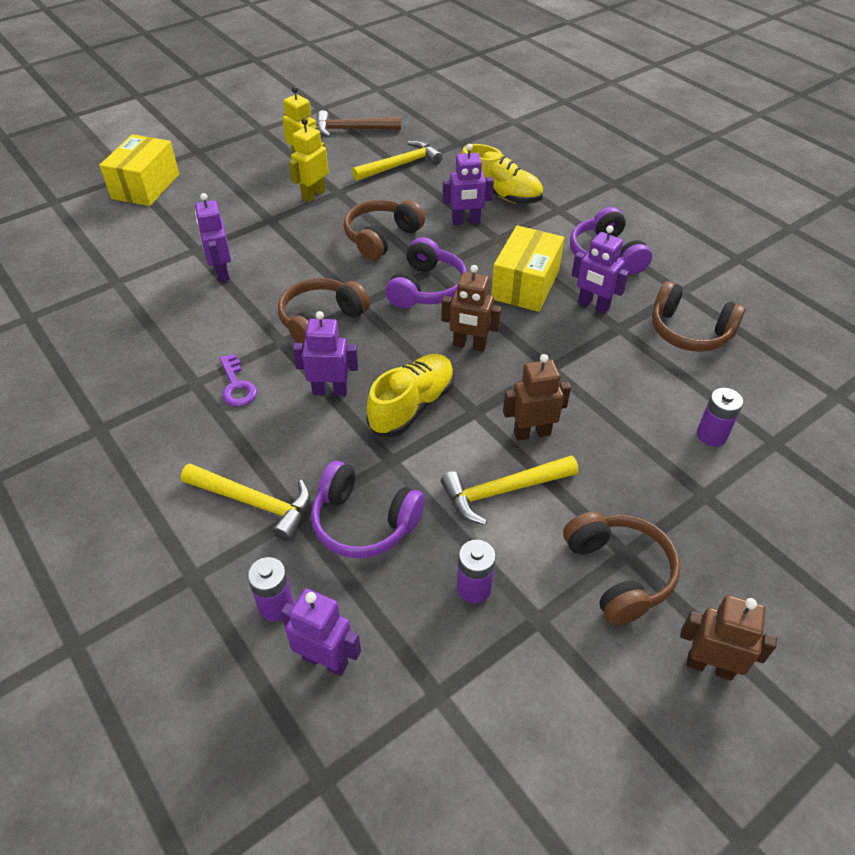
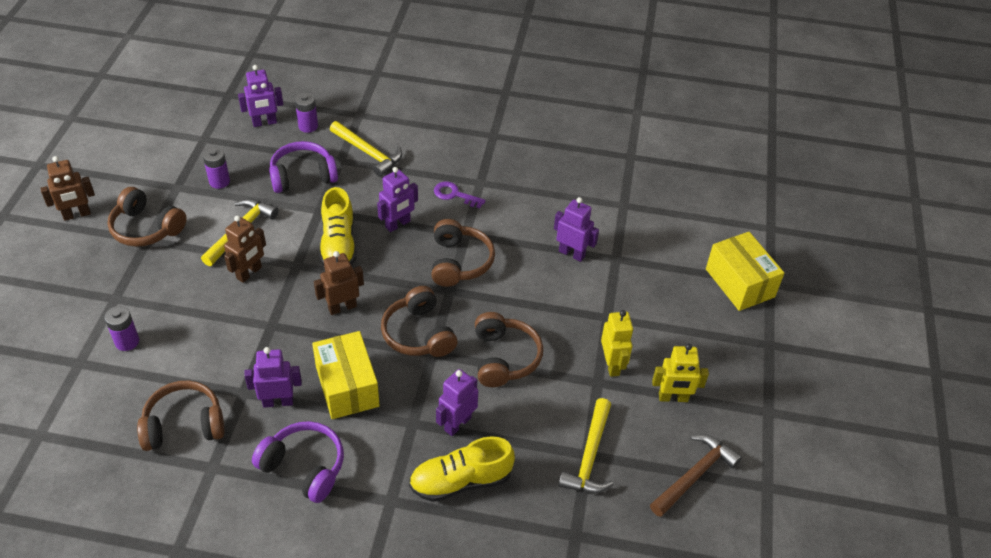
camera: 135 degrees right, 0 degrees up
yellow hammer [181,464,311,541] -> yellow hammer turned 120 degrees counterclockwise [330,121,402,177]
purple headphones [385,237,467,309] -> brown headphones [381,286,457,357]

